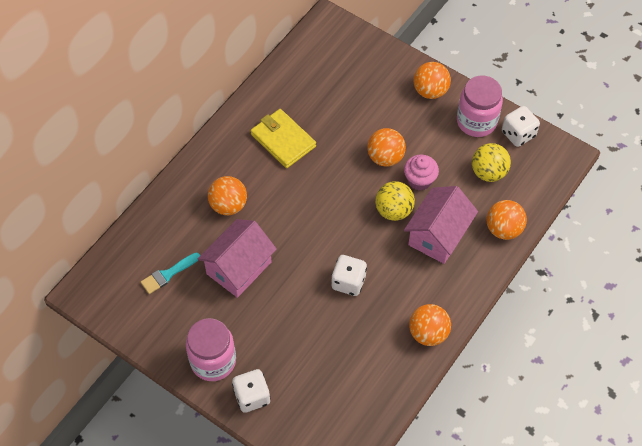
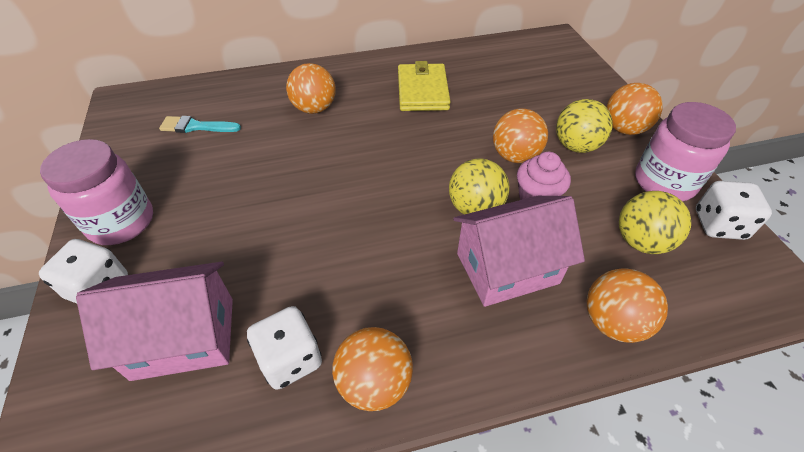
camera: 40 degrees right, 10 degrees down
pink house [198,219,277,298] -> pink house moved to [76,262,233,381]
white dice [331,255,367,296] -> white dice moved to [247,306,322,390]
none -> yellow ball [556,99,613,153]

